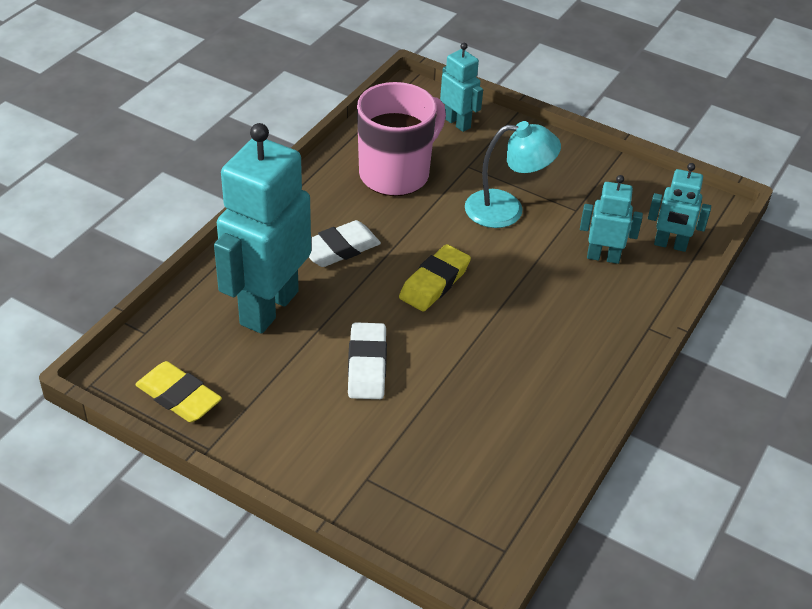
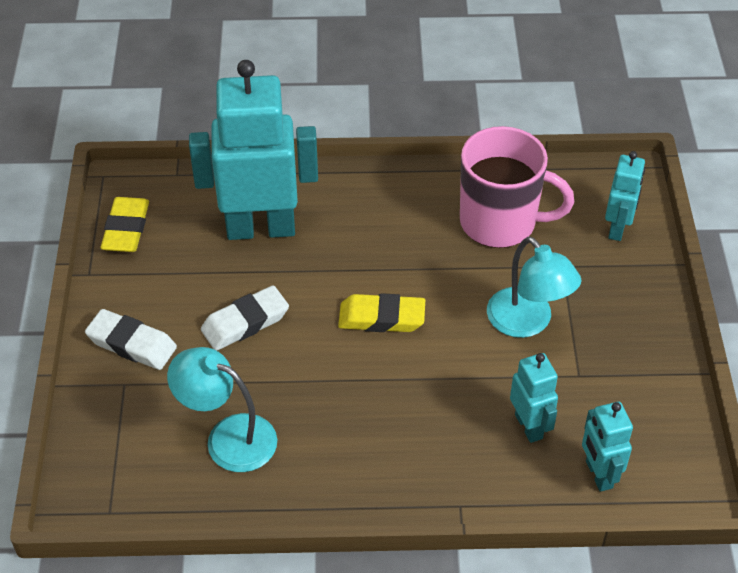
camera: 60 degrees right, 5 degrees up
white eraser [309,220,381,267] -> white eraser moved to [85,309,177,370]
none -> turquoise lamp [167,347,277,472]

